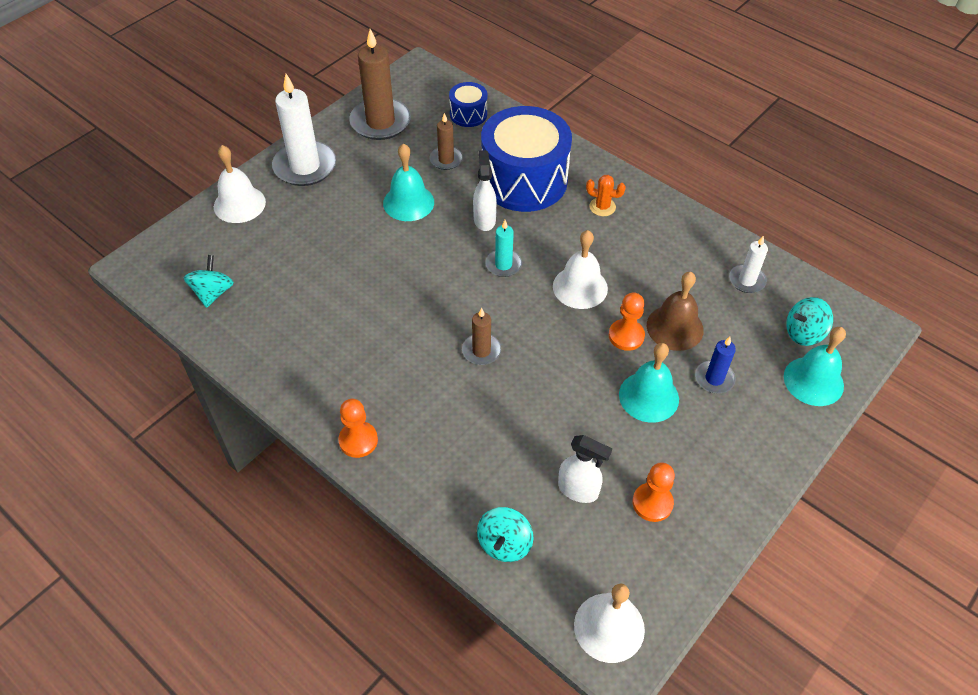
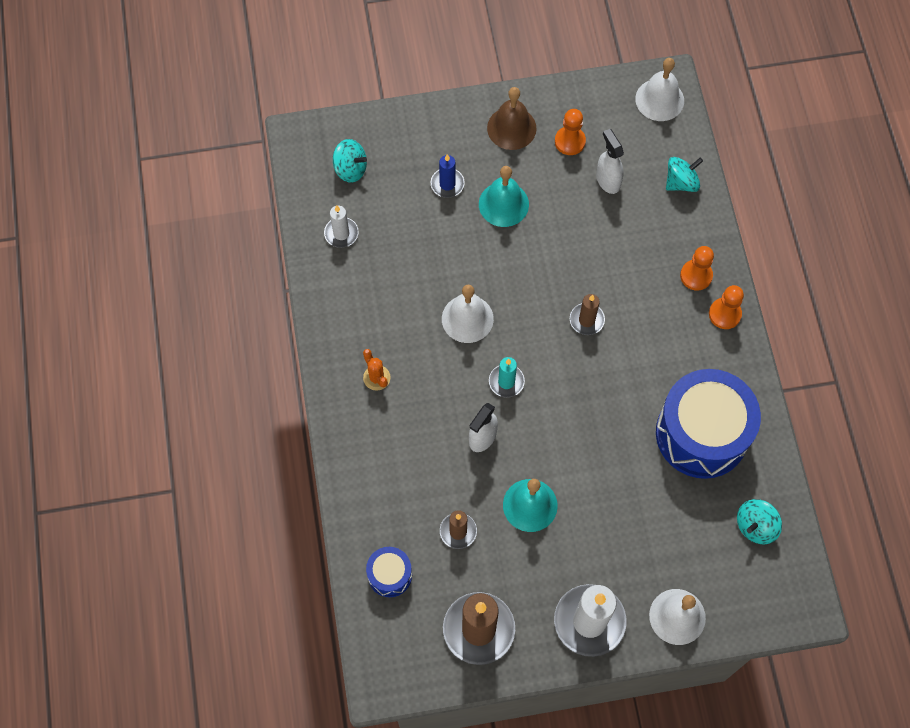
camera: 140 degrees left, 15 degrees up
blue drum [481,106,572,212] -> blue drum moved to [656,369,761,479]
orange pawn [609,292,645,351] -> orange pawn moved to [680,246,714,291]
brown bell [647,272,704,351] -> brown bell moved to [487,87,537,150]
turquoise bell [784,327,846,406] -> none

